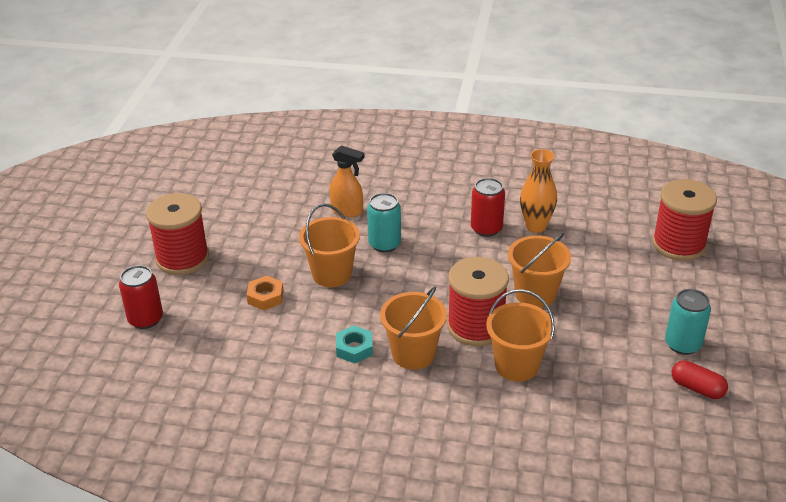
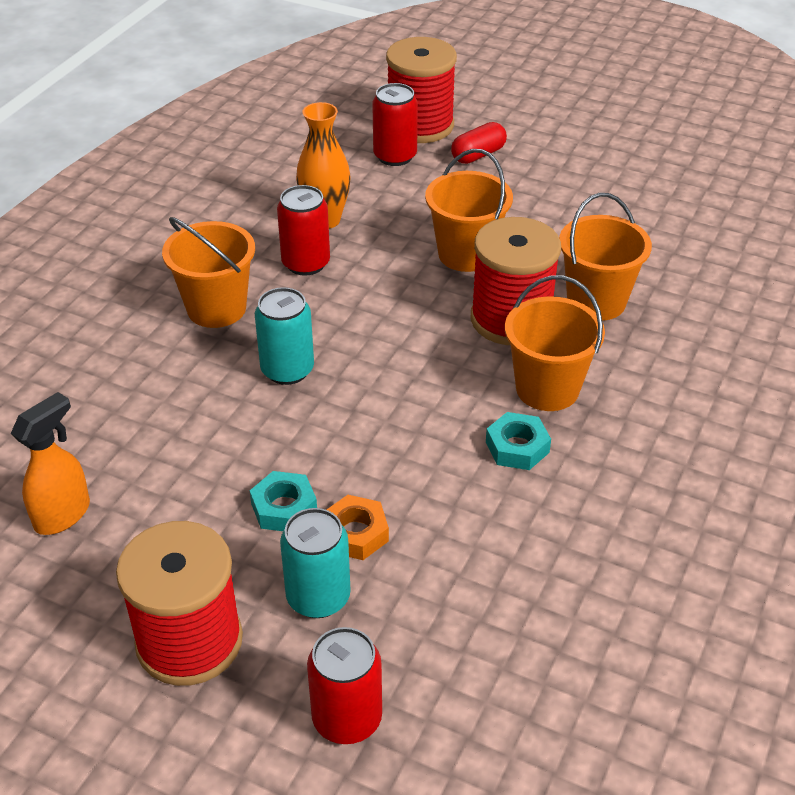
camera: 75 degrees left, 5 degrees up
orange bucket [299,204,360,287] -> orange bucket moved to [162,217,255,328]
orange spray bottle [330,145,364,217] -> orange spray bottle moved to [11,392,90,535]
turquoise can [665,289,711,355] -> turquoise can moved to [280,508,351,618]
red capsule [672,360,728,399] -> red capsule moved to [451,122,507,164]
none -> turquoise nut [250,471,317,531]
none -> red can [372,83,418,166]

